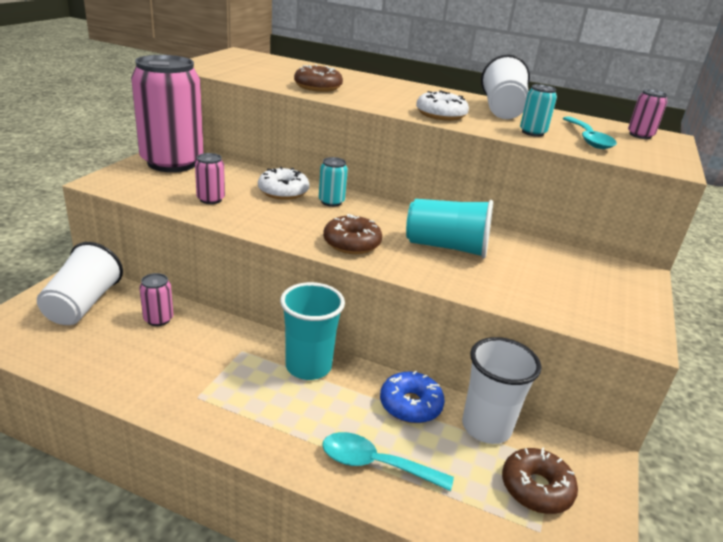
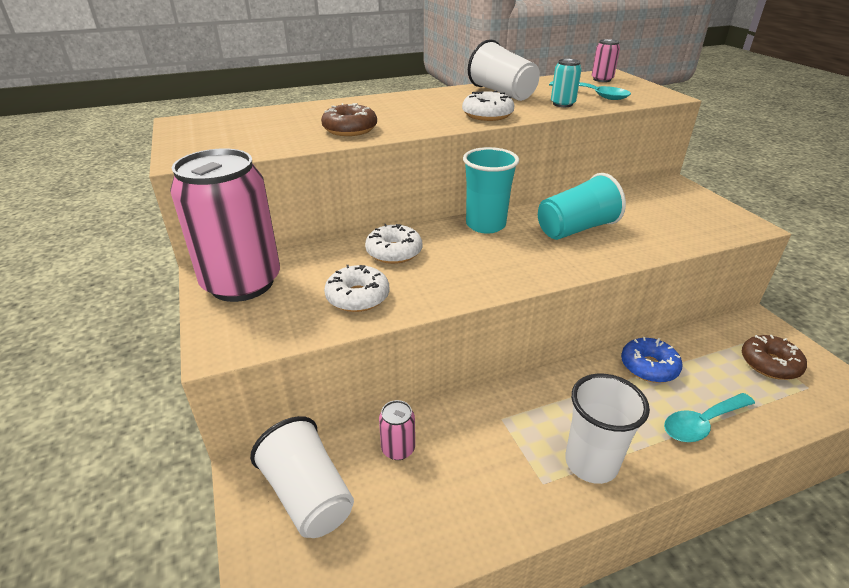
camera: 40 degrees left, 5 degrees up
pink can [195,153,225,204] -> white donut [324,265,389,312]
turquoise cup [280,282,345,380] -> turquoise cup moved to [463,147,519,234]
turquoise can [319,157,348,207] -> none
brown donut [323,214,382,254] -> none
white cup [462,337,541,444] -> white cup moved to [565,374,650,484]

